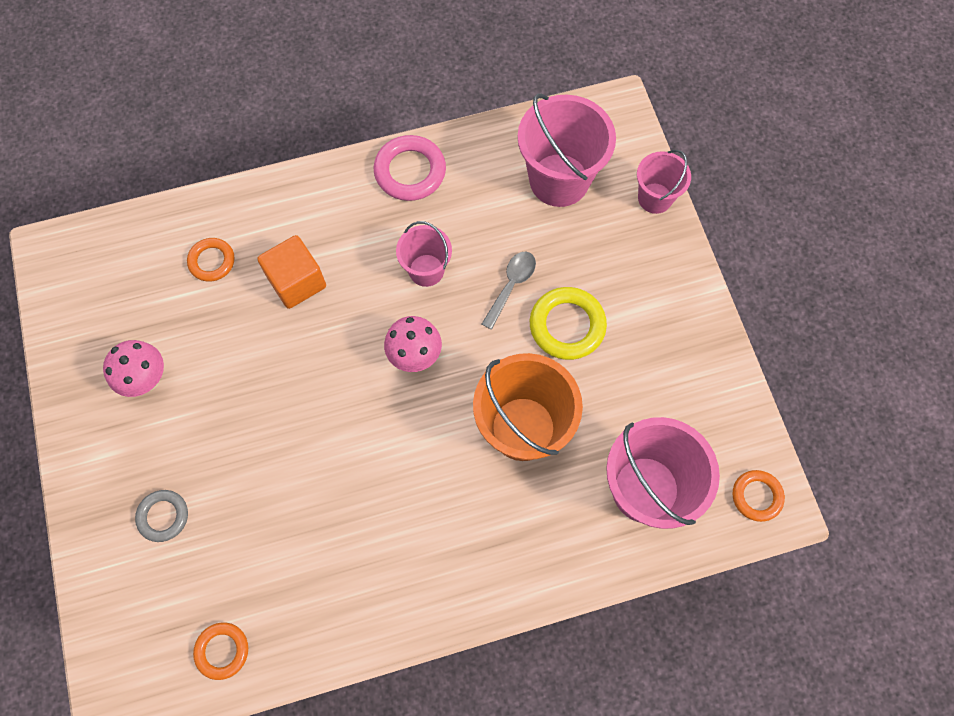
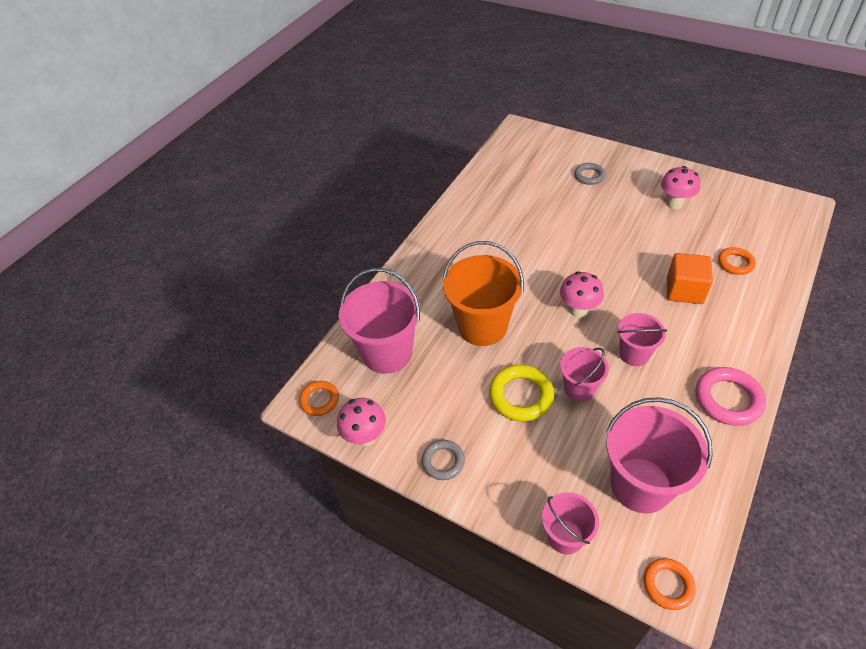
camera: 140 degrees right, 20 degrees down
orange ring [193,622,248,680] -> orange ring moved to [643,558,696,610]
grey spoon [482,252,536,330] -> pink bucket [560,347,609,402]
none -> pink mushroom [337,398,386,447]
none -> grey ring [422,440,465,480]

